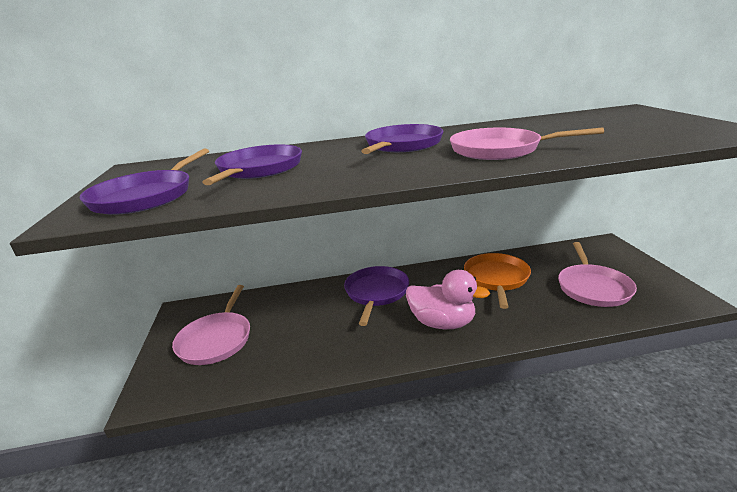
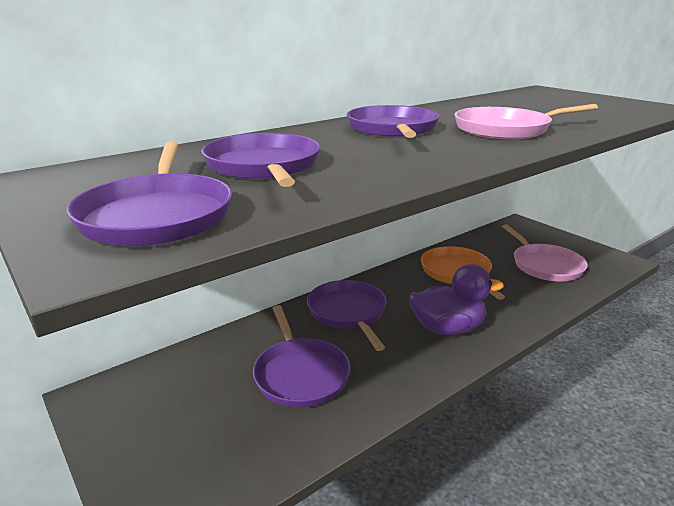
camera: 30 degrees left, 0 degrees up
pink pan [172,285,250,365] -> none
pink duck [406,270,490,329] -> purple duck [409,264,504,335]
none -> purple pan [253,305,351,408]

